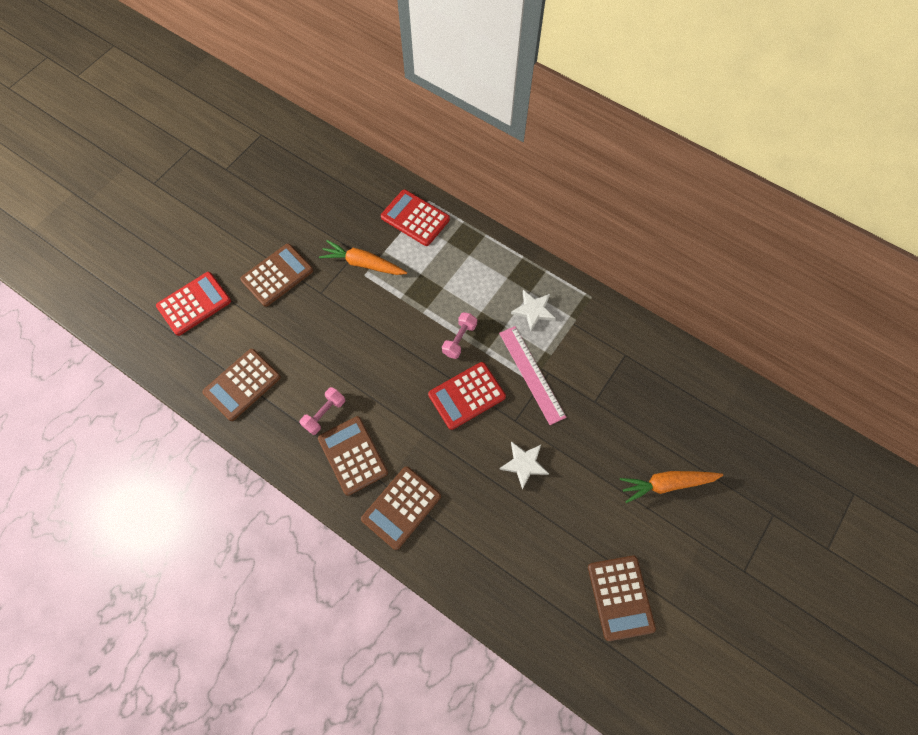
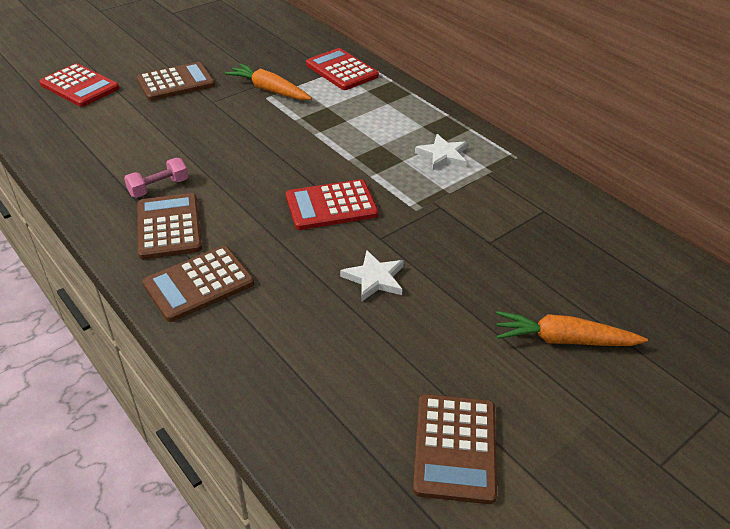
camera: 15 degrees right, 25 degrees down
red calculator [156,272,231,336] -> red calculator turned 60 degrees clockwise [39,63,119,107]
brown calculator [202,349,281,421] -> none
pink dumbbell [442,312,477,359] -> none
pink ruler [499,326,566,425] -> none

